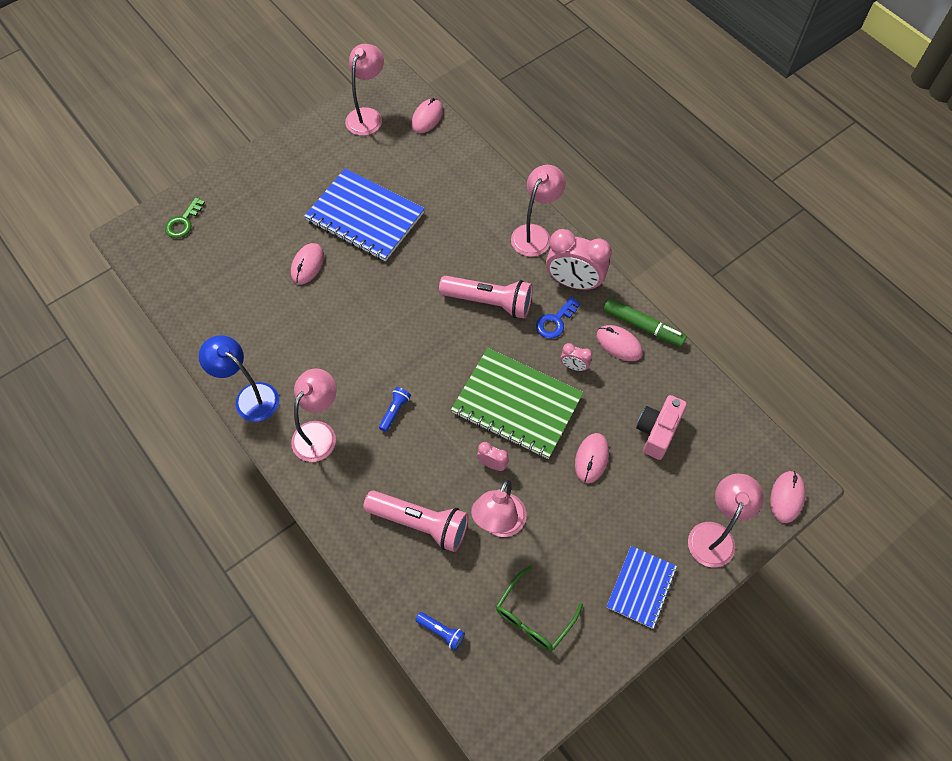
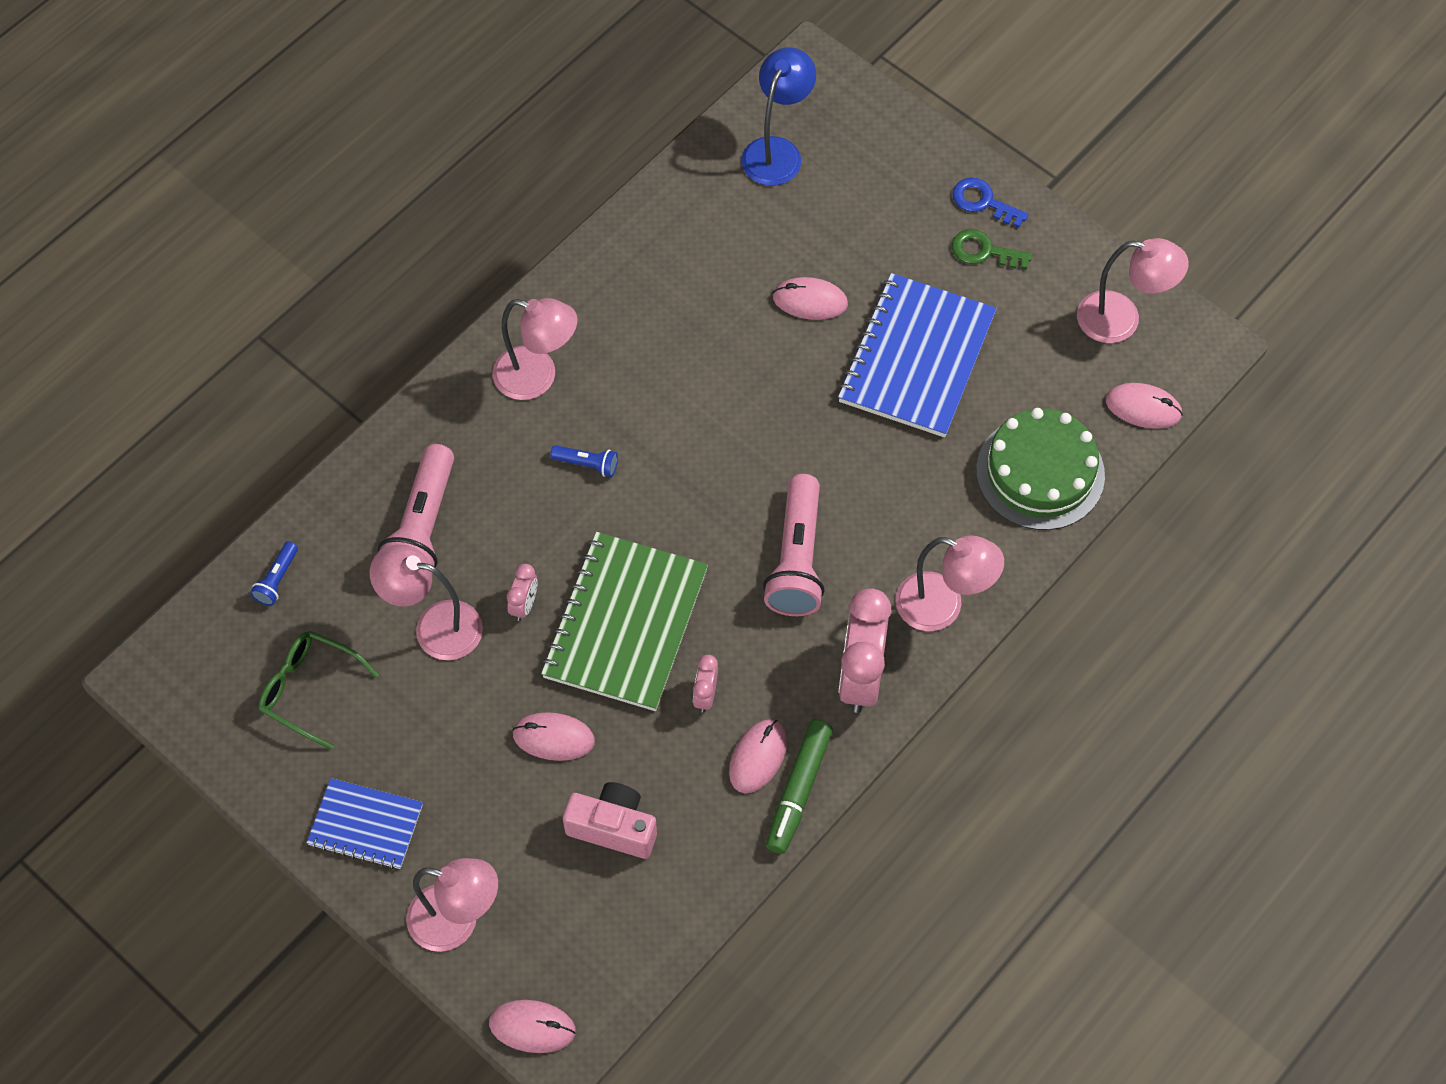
camera: 80 degrees right, 0 degrees up
green key [165,197,205,238] -> green key moved to [952,229,1032,269]
blue lamp [199,335,279,422] -> blue lamp moved to [741,47,816,186]
blue key [536,297,580,339] -> blue key moved to [952,178,1029,228]
none -> green cake [976,408,1105,530]

